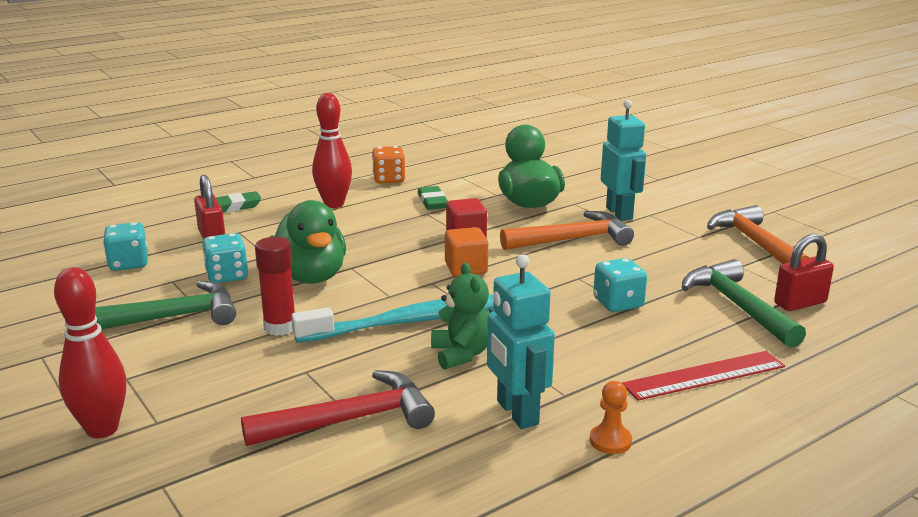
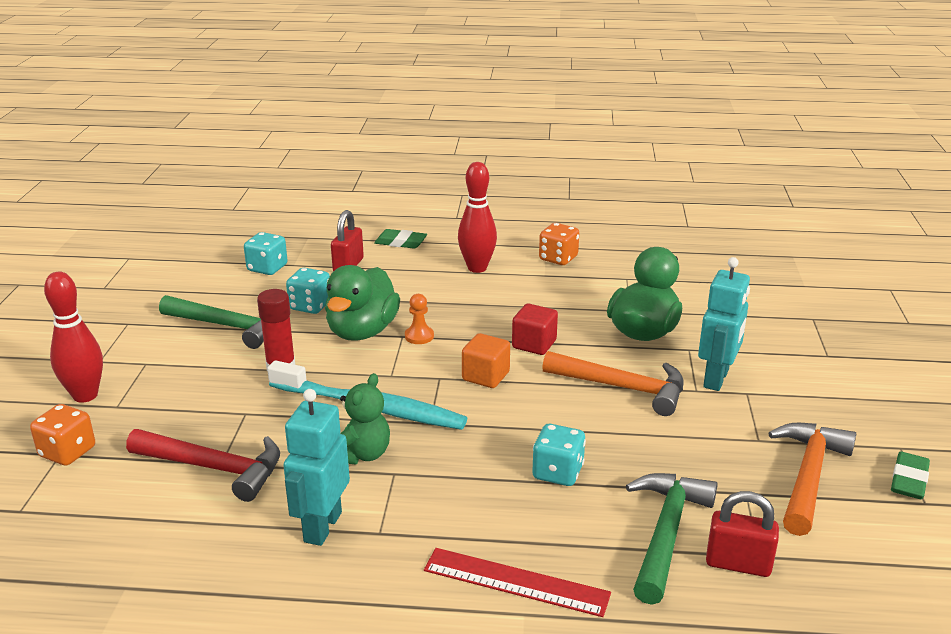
camera: 40 degrees right, 5 degrees up
green eraser [417,186,448,210] -> green eraser moved to [891,452,930,499]
orange pawn [590,381,632,454] -> orange pawn moved to [405,294,434,344]
none -> orange dice [30,404,95,466]

